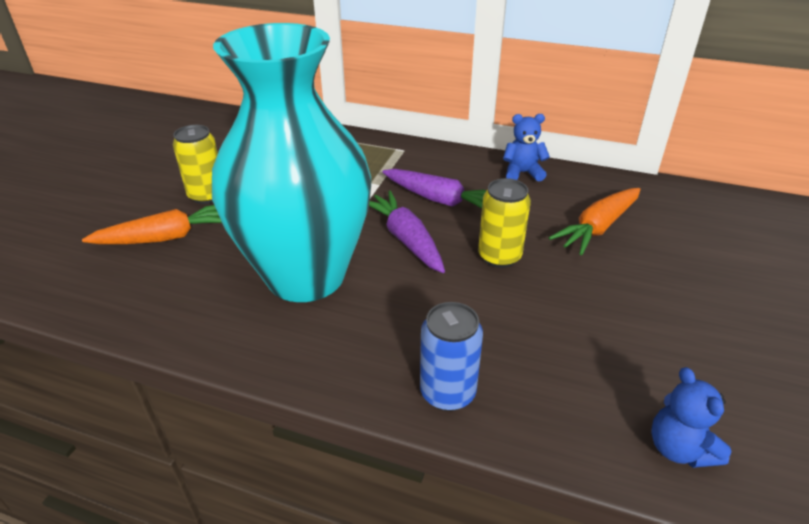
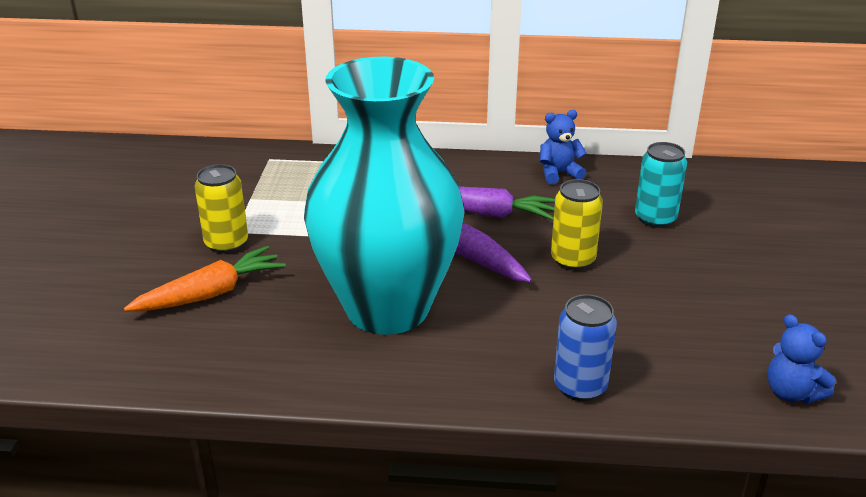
camera: 15 degrees left, 5 degrees down
orange carrot [549,188,640,255] -> turquoise can [635,142,687,228]

